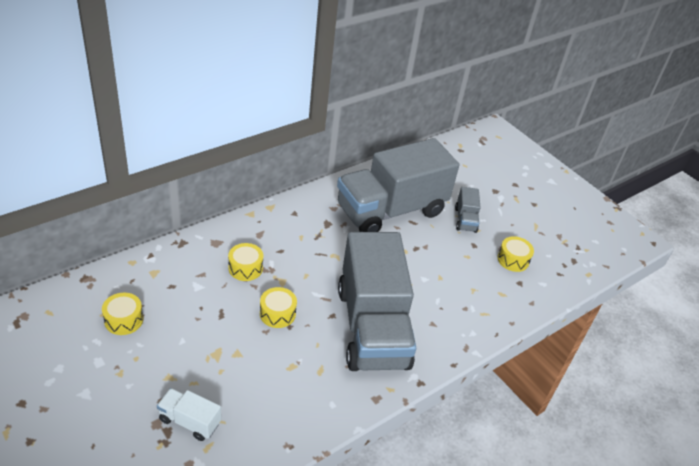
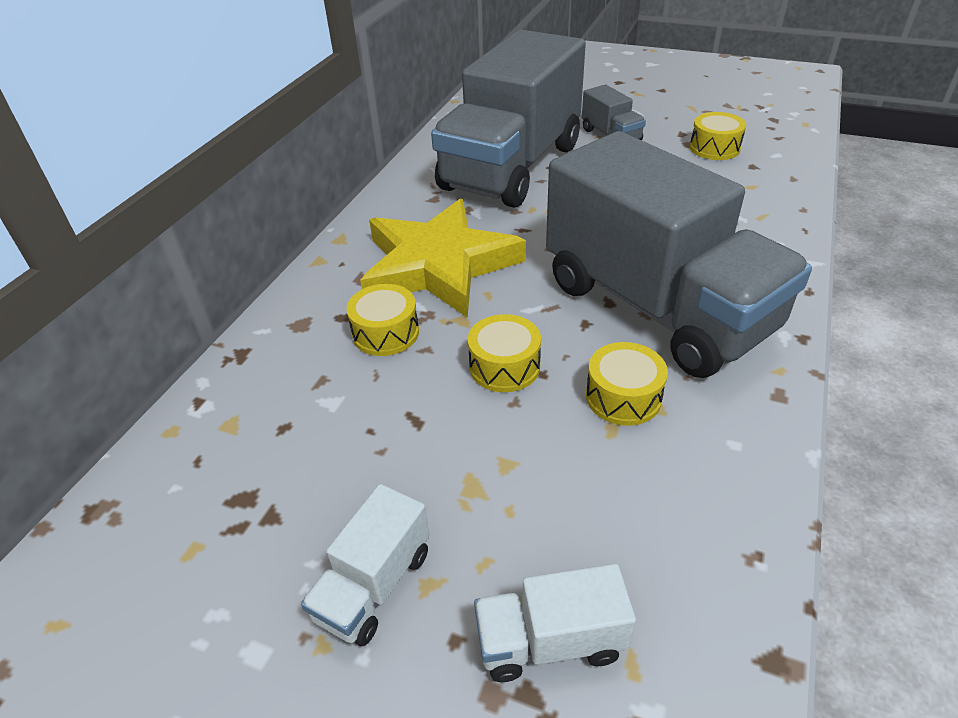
camera: 25 degrees left, 0 degrees up
yellow drum [102,293,143,335] -> yellow drum moved to [586,342,668,426]
none -> white truck [301,484,430,646]
none -> yellow star [360,199,526,318]

